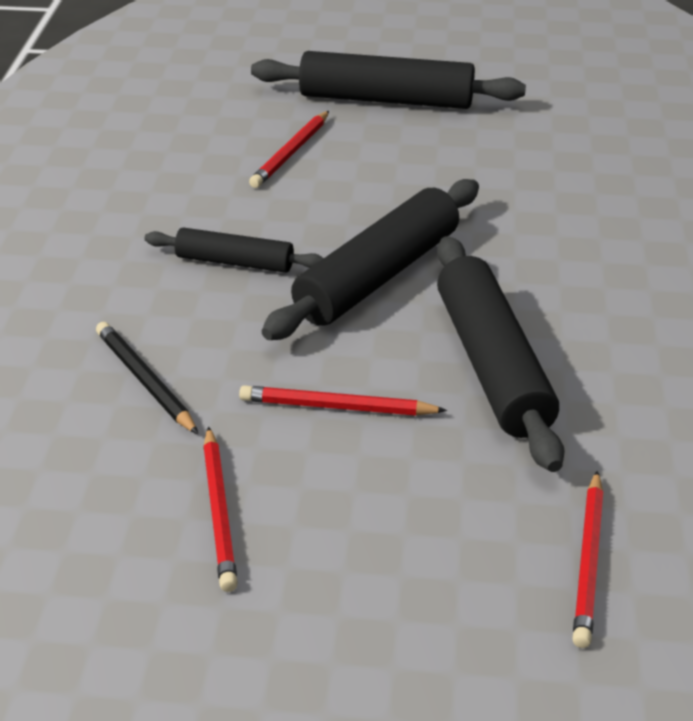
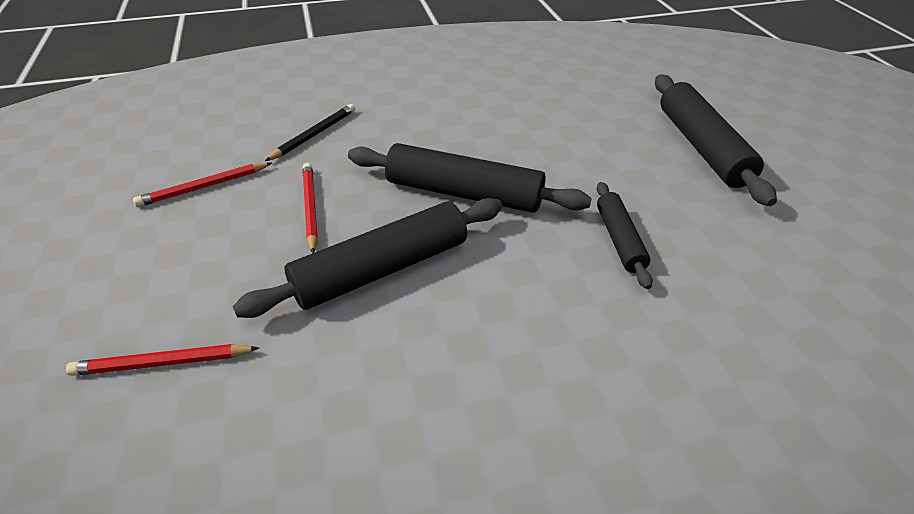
camera: 70 degrees right, 5 degrees up
black rolling pin [145,227,324,273] -> black rolling pin moved to [597,182,653,289]
red pencil [249,111,329,188] -> none

